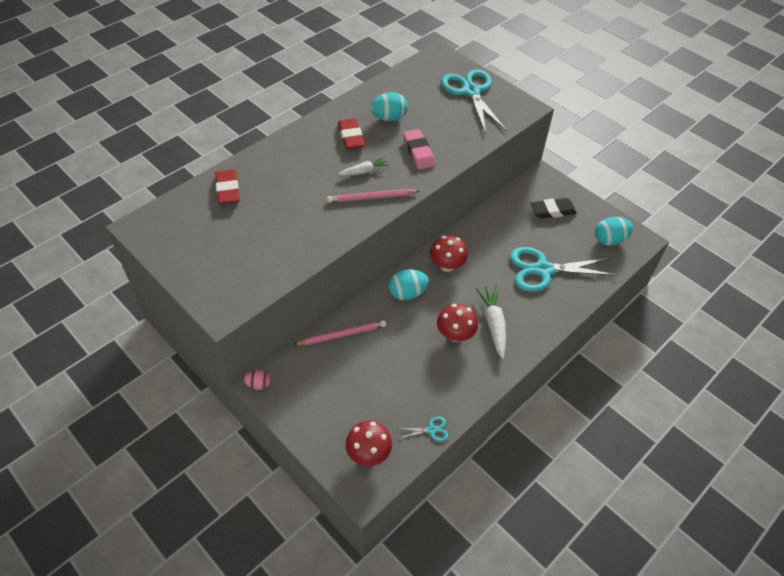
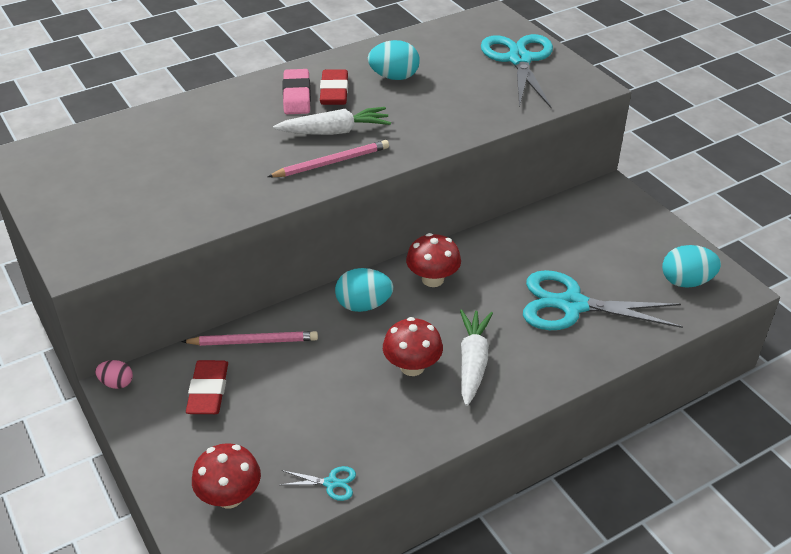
camera: 15 degrees right, 10 degrees down
red eraser [215,169,240,204] -> red eraser moved to [186,360,228,414]
pink pencil [327,189,419,203] -> pink pencil turned 150 degrees clockwise [267,140,389,177]
white carrot [338,156,390,176] -> white carrot [273,107,391,135], size x1.58
pink eraser [403,129,435,170] -> pink eraser moved to [283,69,311,114]
black eraser [530,198,577,219] -> none

